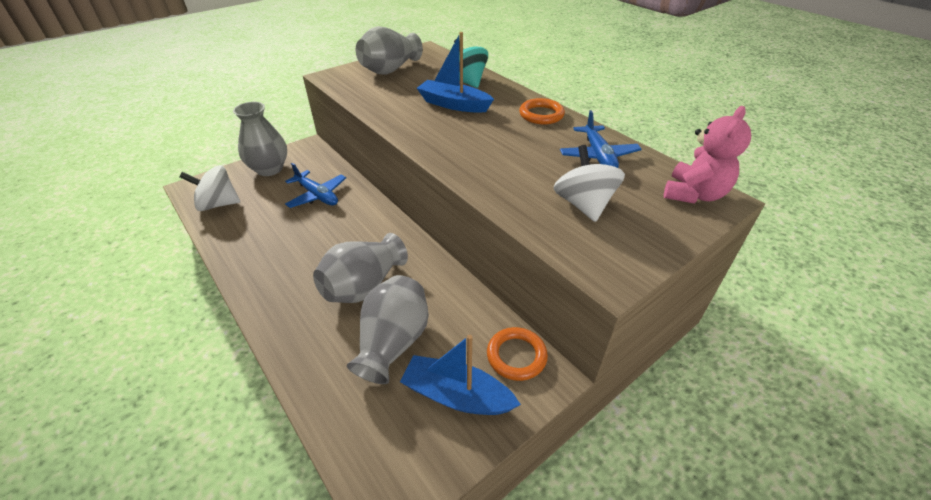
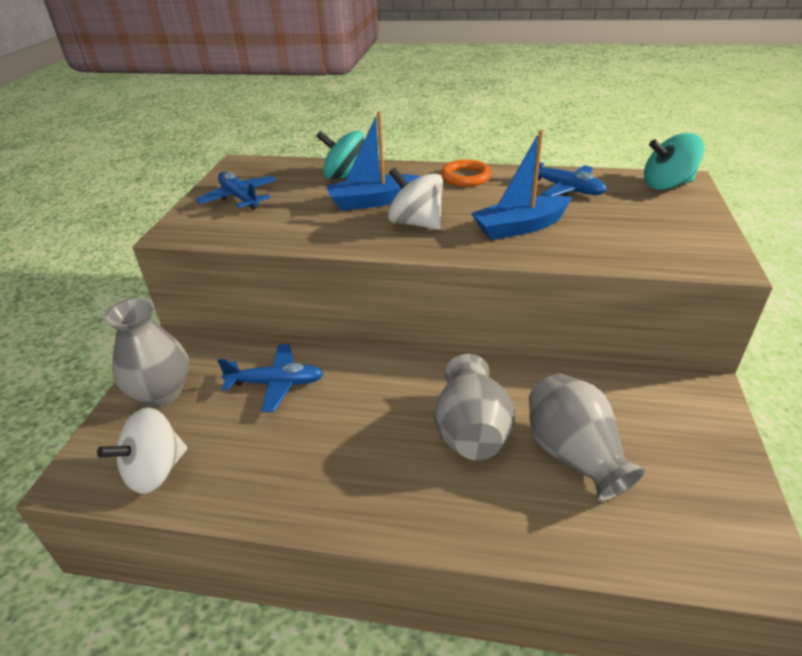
camera: 40 degrees left, 5 degrees down
grey vase [356,26,423,75] -> blue plane [196,172,277,210]
blue boat [400,335,521,415] -> blue boat moved to [471,130,573,240]
orange ring [487,327,548,381] -> none
white spinning top [553,145,625,222] -> white spinning top moved to [388,168,443,230]
pink teddy bear [664,106,751,203] -> turquoise spinning top [644,133,704,190]

